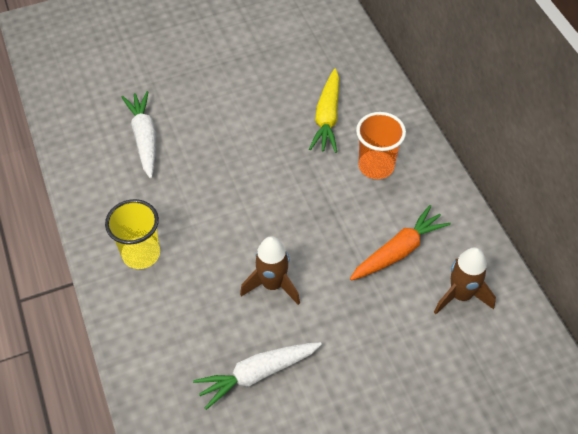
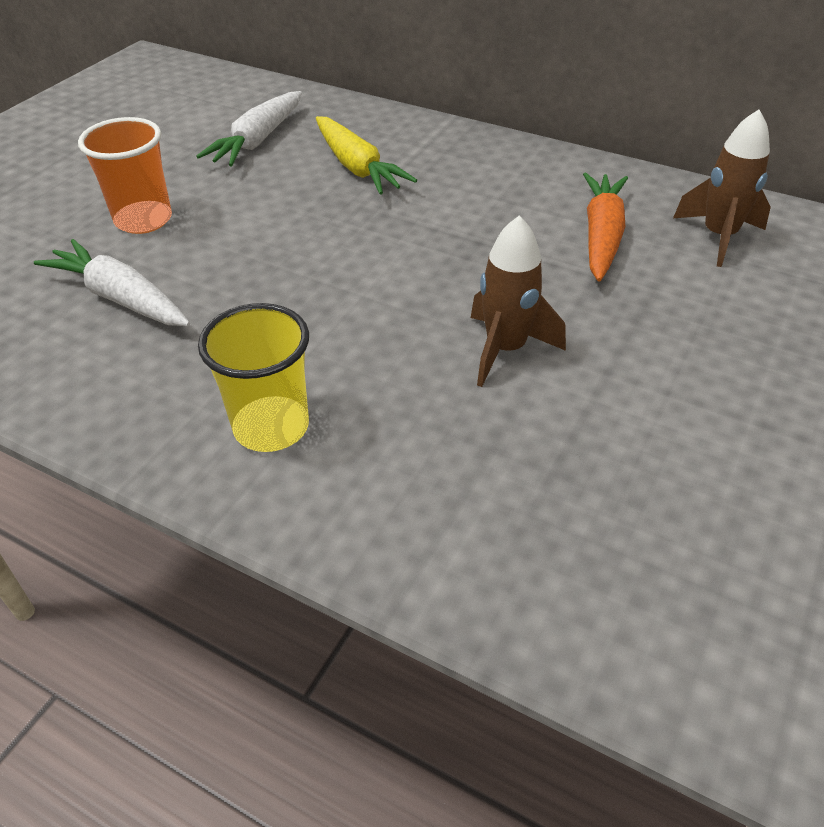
camera: 40 degrees left, 10 degrees down
white carrot [193,342,322,410] -> white carrot moved to [196,91,302,166]
orange cup [356,112,406,179] -> orange cup moved to [78,117,172,234]

